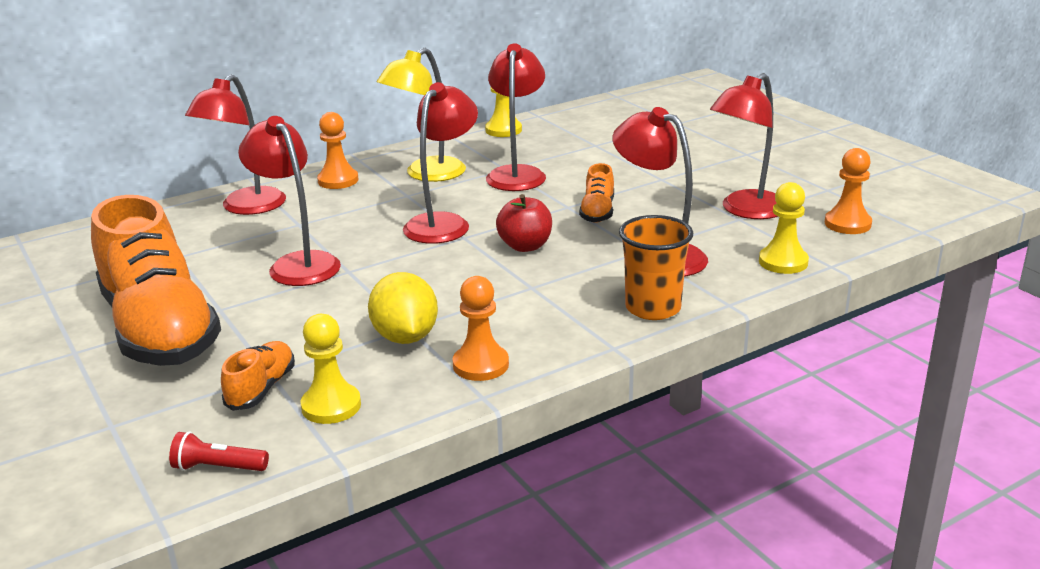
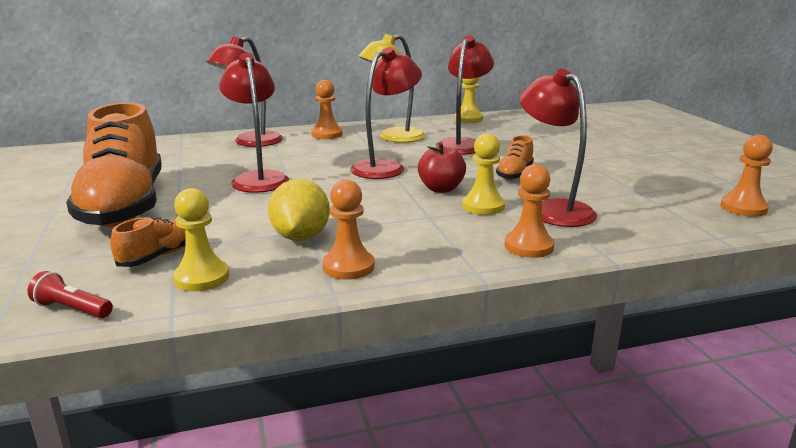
camera: 15 degrees right, 5 degrees down
orange cup [619,215,693,320] -> orange pawn [505,164,554,258]
red lamp [710,73,778,219] -> none
yellow pawn [759,182,809,274] -> yellow pawn moved to [462,133,505,215]

